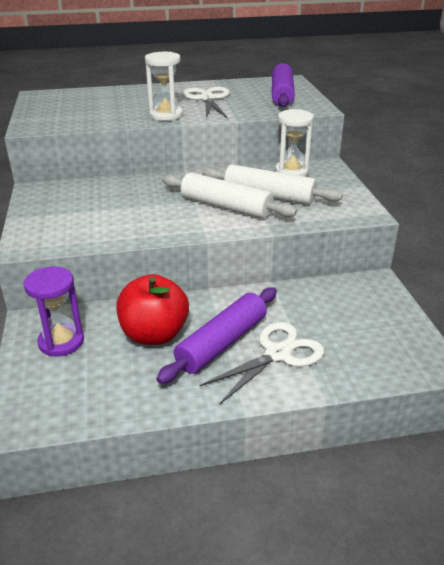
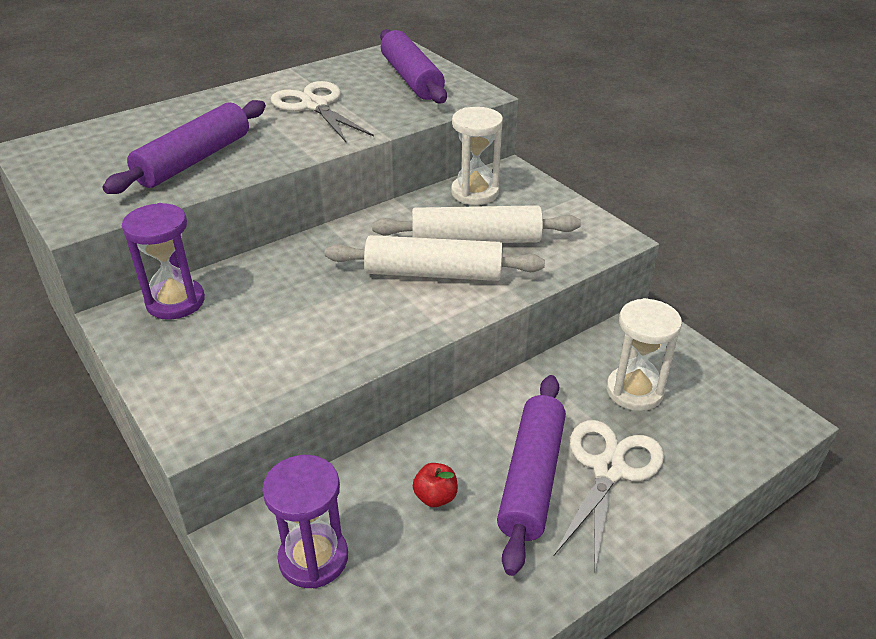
camera: 25 degrees left, 5 degrees up
red apple [116,274,189,345] -> red apple [413,463,458,507], size x0.43
white hourglass [145,52,183,121] -> white hourglass moved to [606,298,682,411]
none -> purple rolling pin [102,100,266,194]
none -> purple hourglass [122,203,205,320]

